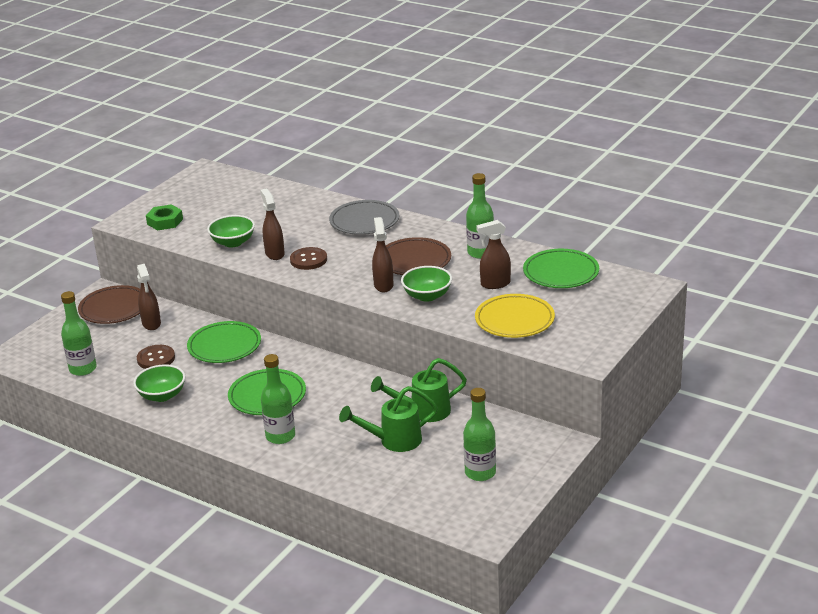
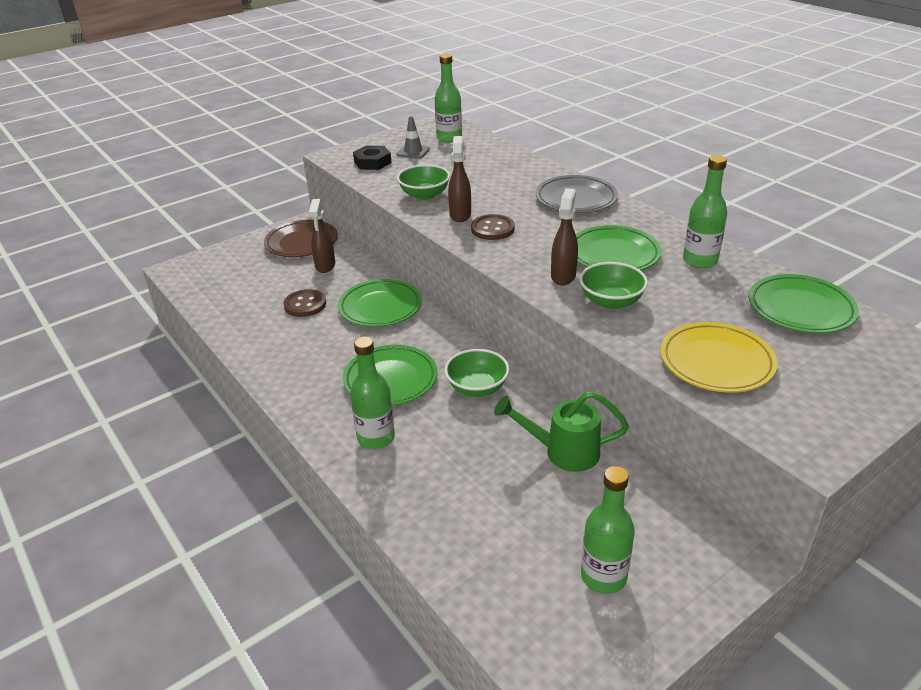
camera: 20 degrees right, 5 degrees up
green bottle [61,291,97,376] -> green bottle moved to [435,54,462,143]
green bowl [133,364,185,402] -> green bowl moved to [445,349,509,397]
green nut [146,204,183,230] -> black nut [353,146,392,170]
green watering can [339,386,438,452] -> none
brown plate [386,237,451,275] -> green plate [576,225,662,270]
brown spray bottle [476,220,511,289] -> none
none -> grey traffic cone [396,116,430,159]

